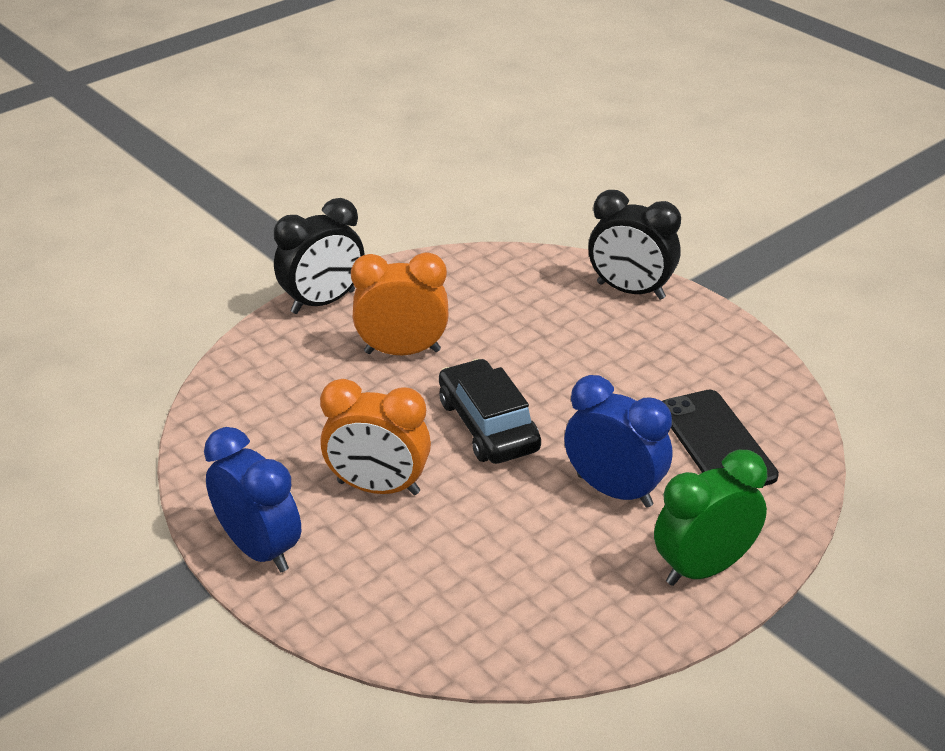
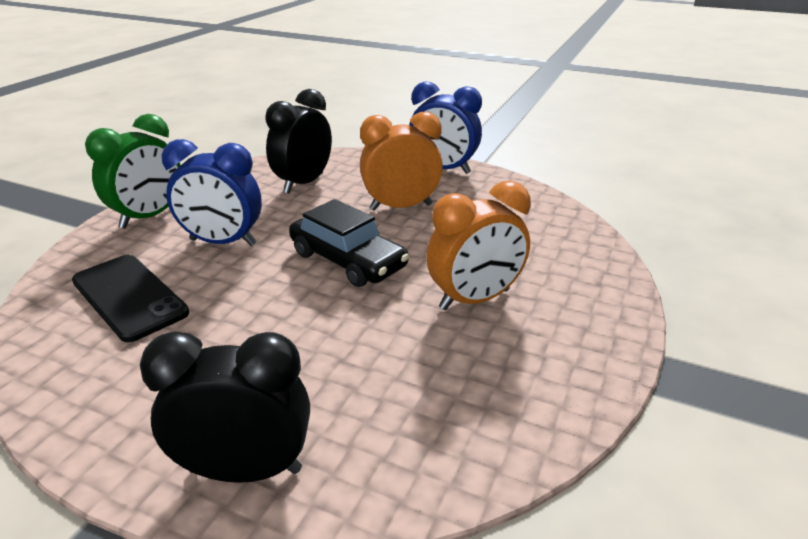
camera: 155 degrees right, 5 degrees down
black clock [274,198,365,314] -> black clock moved to [265,89,332,194]

